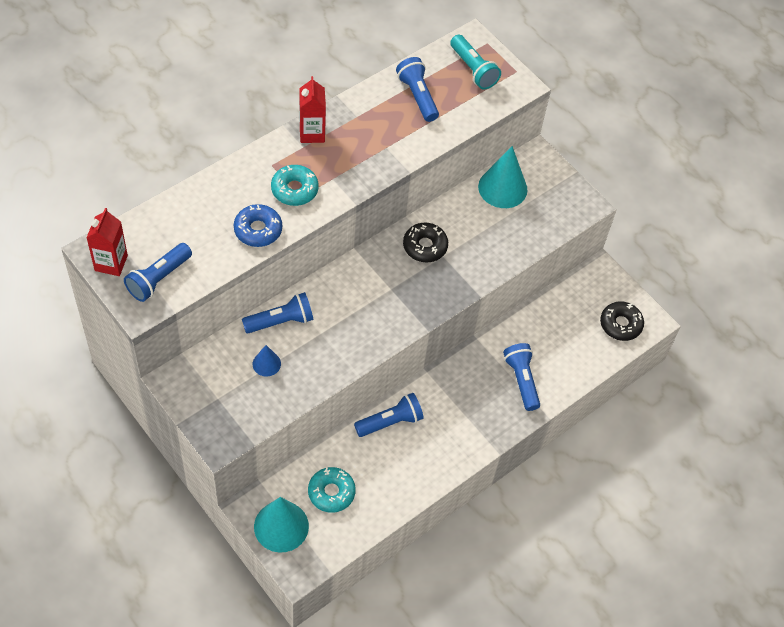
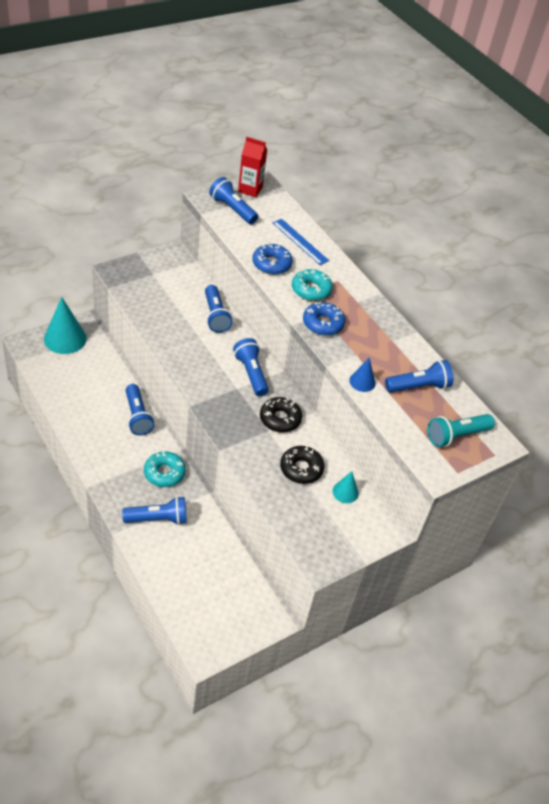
camera: 95 degrees right, 10 degrees down
blue cone [253,345,281,377] -> blue cone moved to [349,358,375,392]
red carton [299,76,326,143] -> none
turquoise donut [308,467,356,513] -> turquoise donut moved to [144,451,186,487]
turquoise cone [478,146,528,208] -> turquoise cone [333,471,359,503], size x0.52
black donut [600,301,644,341] -> black donut moved to [280,446,324,484]
none -> blue flashlight [233,338,269,396]
none -> blue ruler [272,219,329,265]
none -> blue donut [303,301,345,336]

